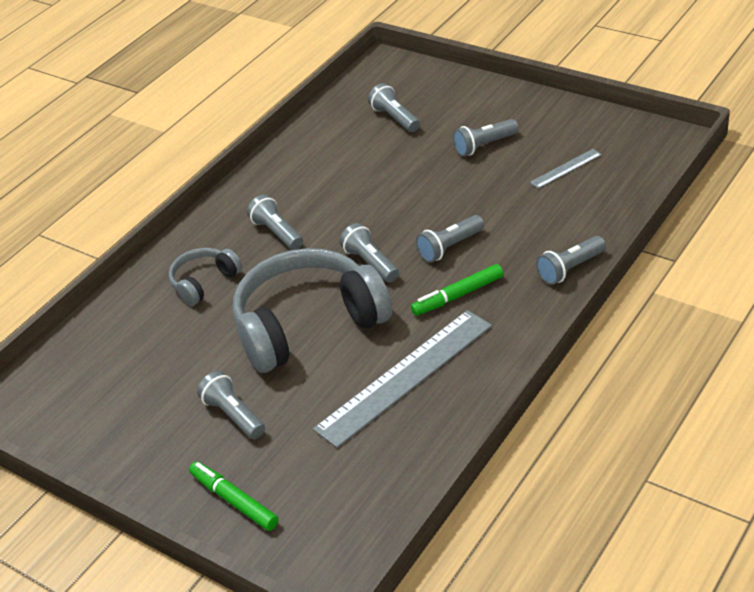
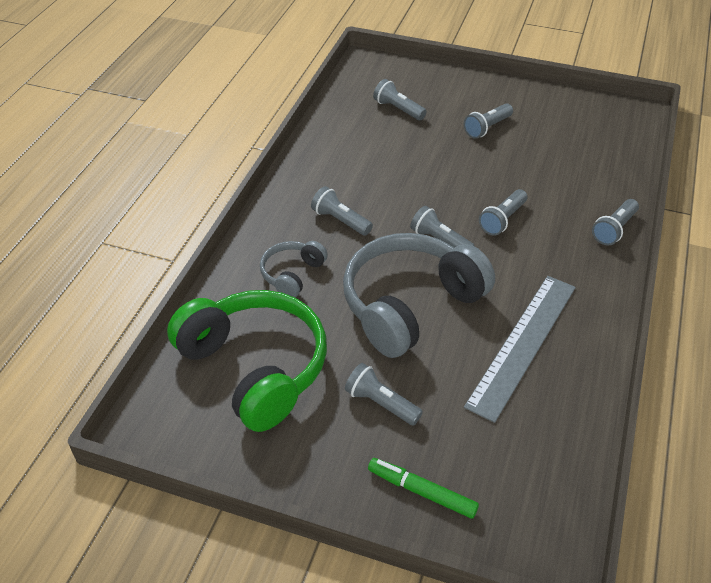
camera: 20 degrees left, 5 degrees up
green marker [411,264,503,316] -> none
grey ruler [530,149,602,189] -> none
none -> green headphones [167,290,327,432]

